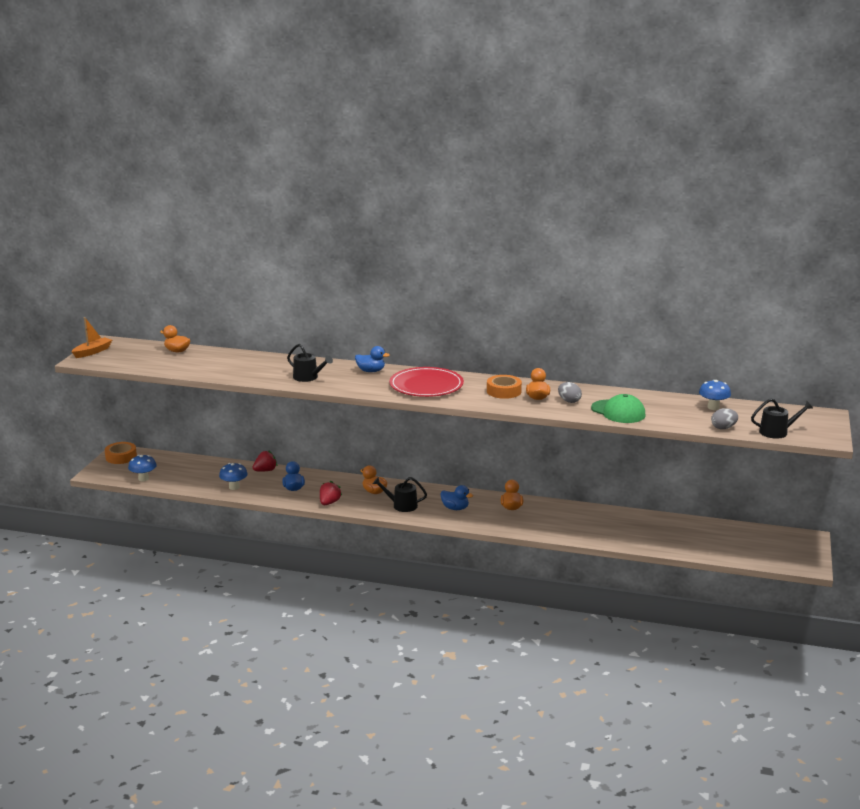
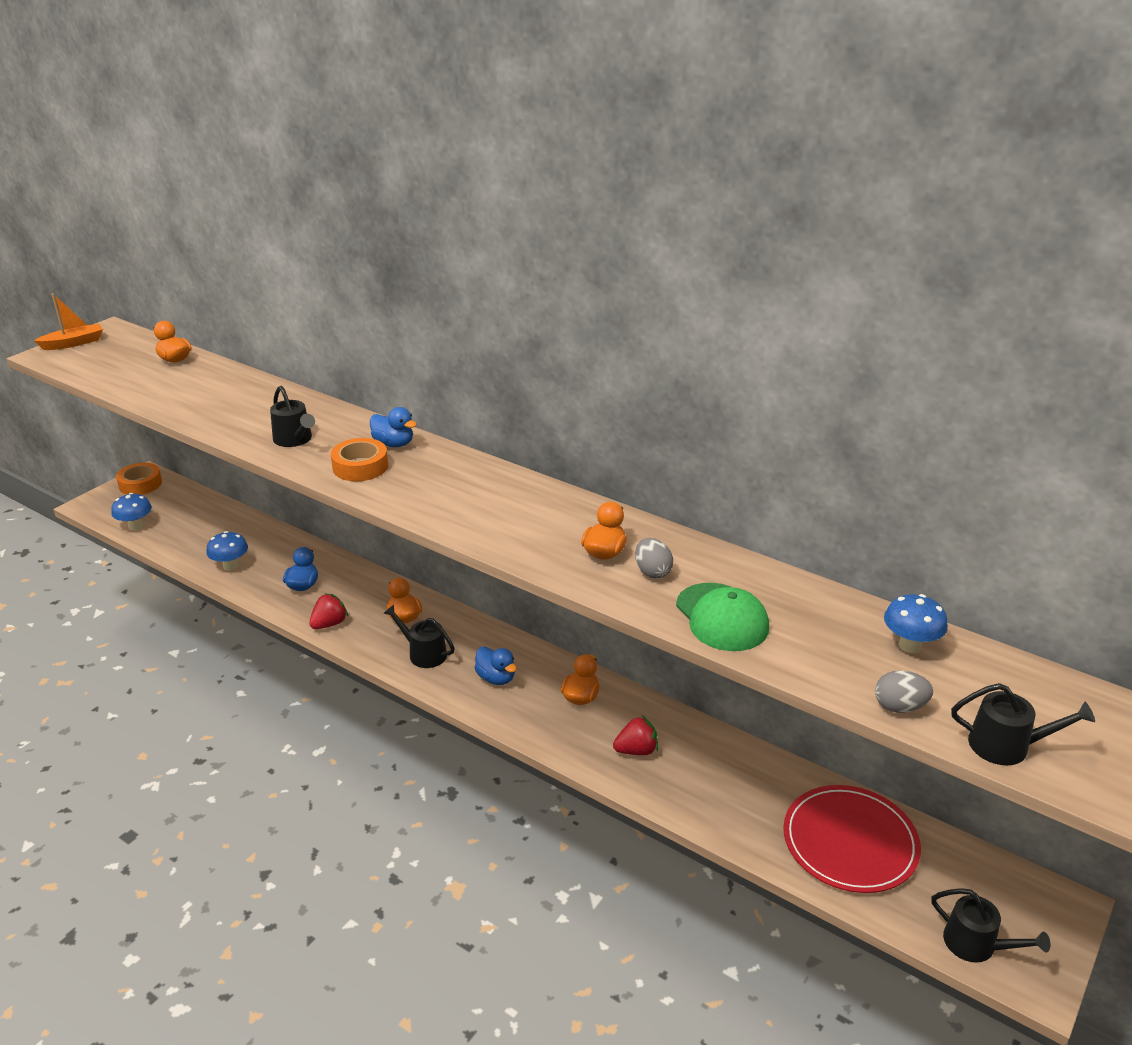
camera: 20 degrees right, 10 degrees up
red strawberry [253,450,277,472] -> red strawberry moved to [613,715,658,755]
red plate [389,367,464,397] -> red plate moved to [783,785,921,893]
orange tape [487,375,522,399] -> orange tape moved to [331,438,388,481]
none -> black watering can [931,888,1050,963]

